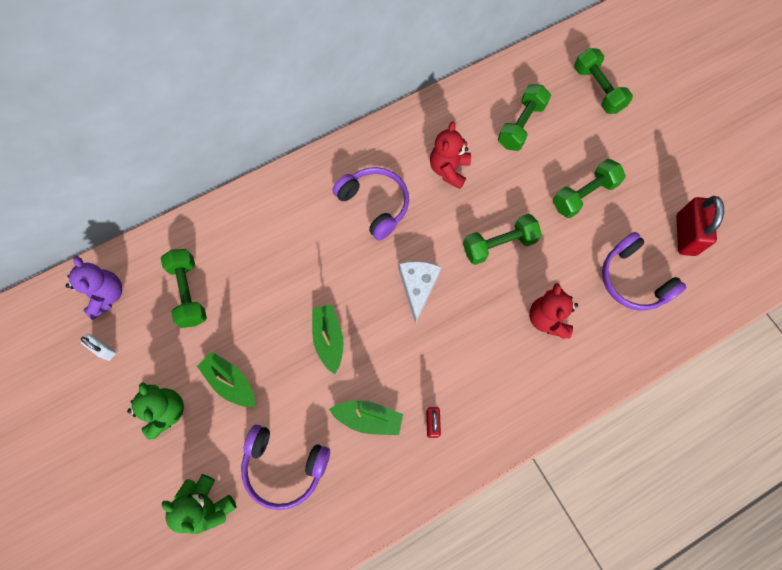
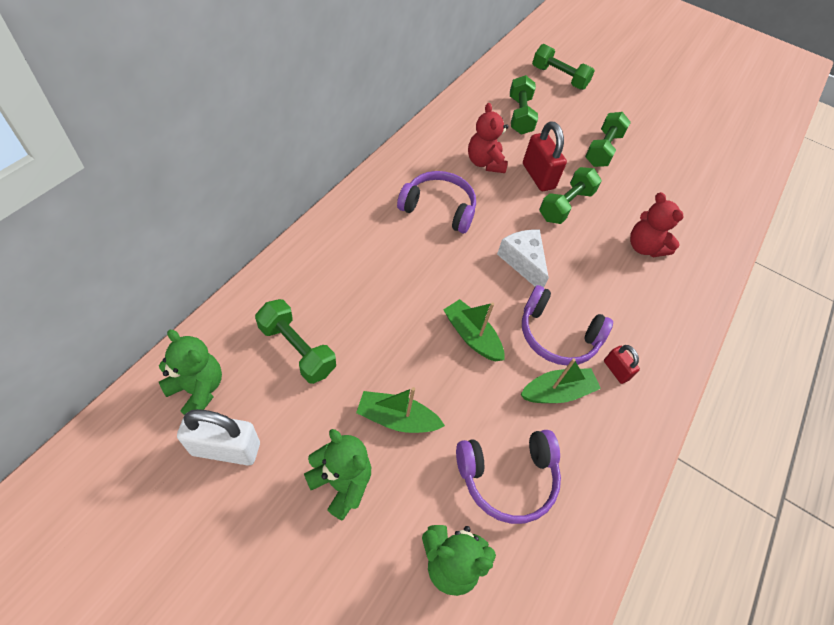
camera: 35 degrees left, 15 degrees down
purple teddy bear [66,256,122,320] -> green teddy bear [159,330,222,415]
white padlock [81,334,116,361] -> white padlock [177,409,260,465], size x1.85
purple headphones [602,232,687,311] -> purple headphones moved to [522,285,613,366]
red padlock [676,196,724,256] -> red padlock moved to [523,121,567,191]

